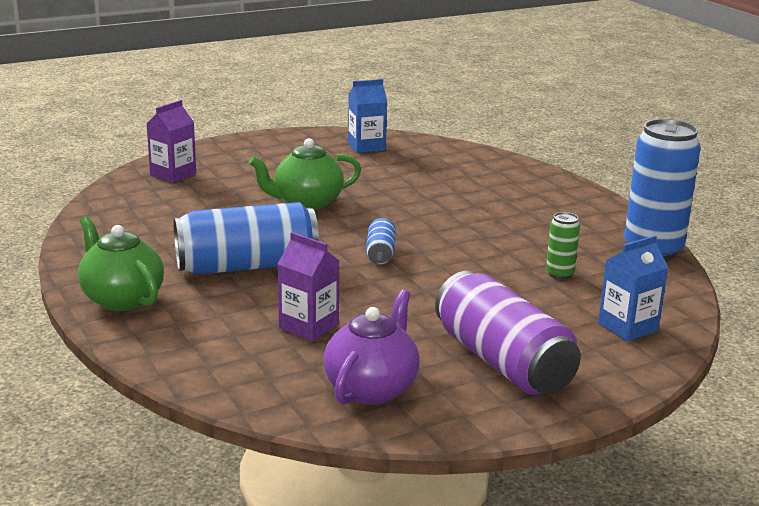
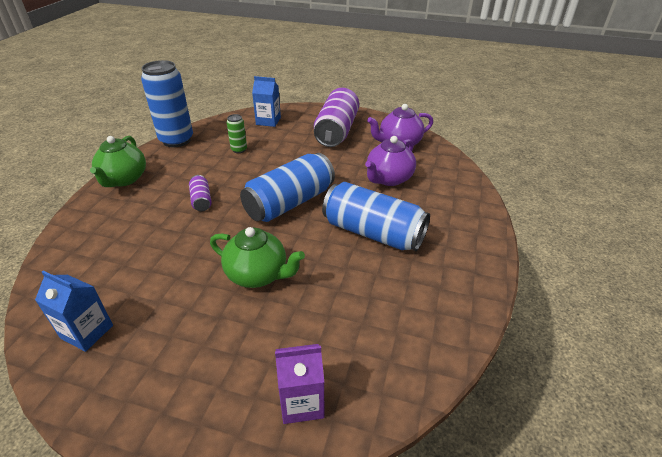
camera: 135 degrees left, 15 degrees up
green teapot [78,216,164,311] -> green teapot moved to [90,136,146,187]
purple carton [278,232,339,341] -> purple teapot [365,136,416,186]
blue can [366,218,396,265] -> blue can [240,153,335,222], size x2.17
none -> purple can [189,175,212,211]

